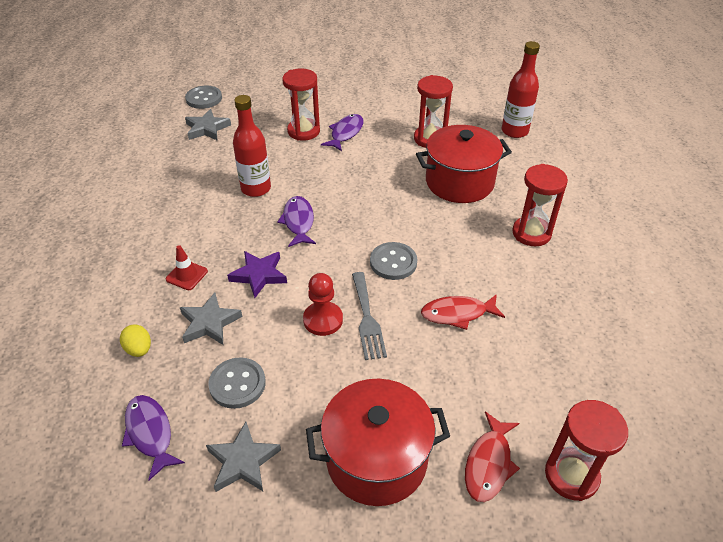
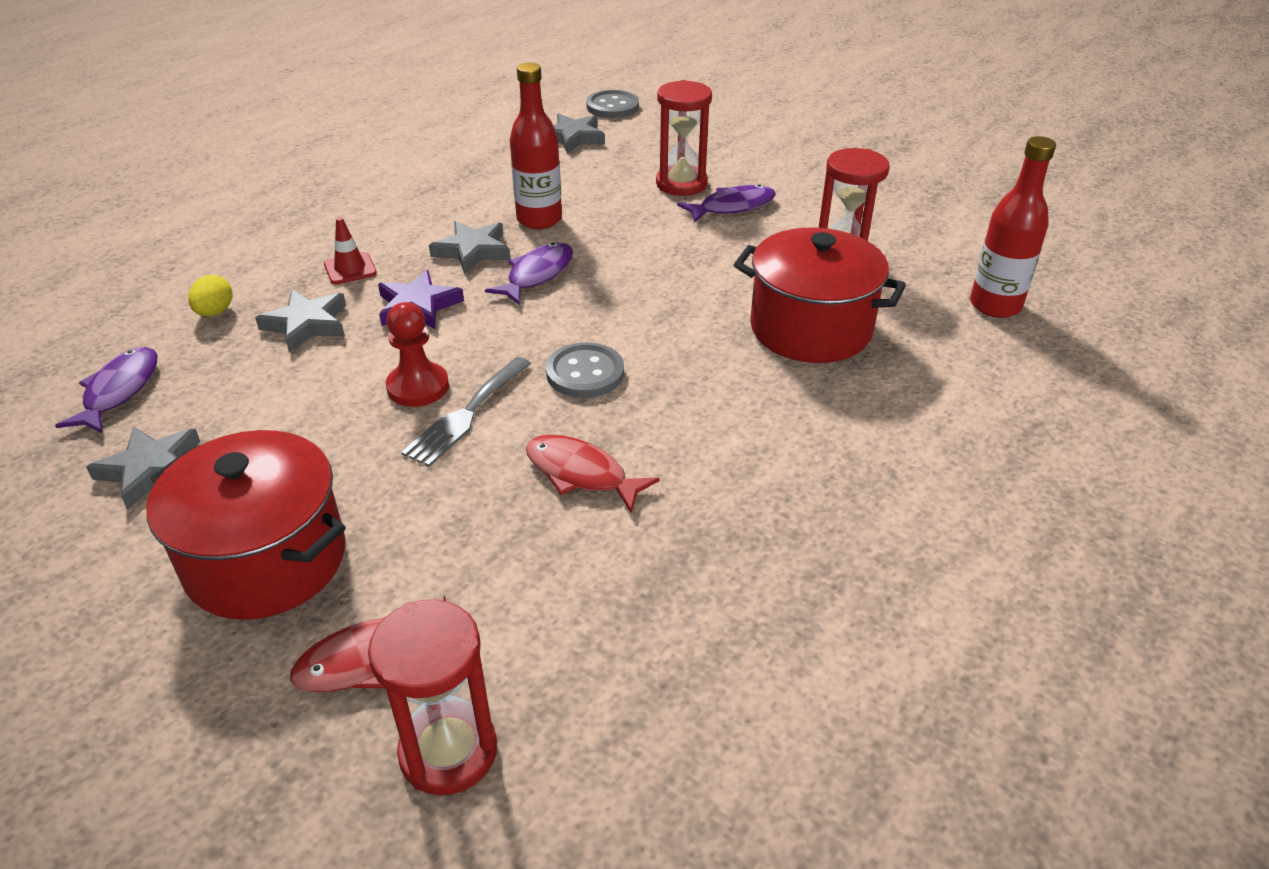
camera: 40 degrees right, 5 degrees down
grey button [208,357,266,409] -> none
red hourglass [512,164,568,246] -> none
none -> grey star [429,221,511,274]

